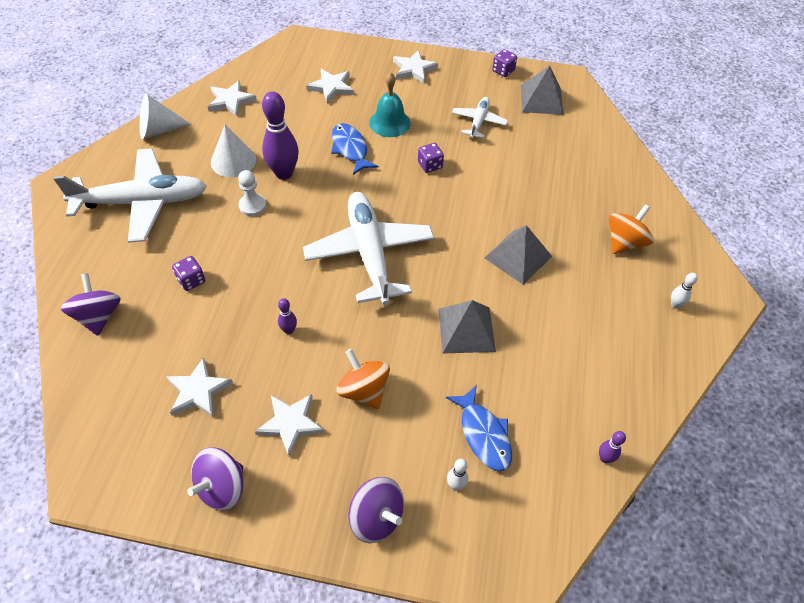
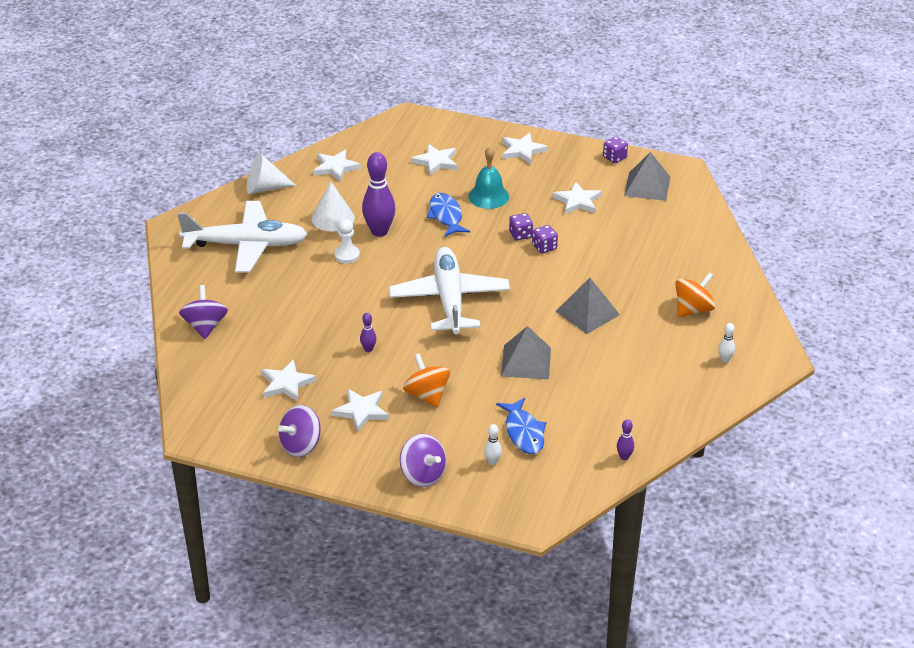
camera: 10 degrees right, 15 degrees down
purple dice [172,256,205,291] -> purple dice moved to [532,225,558,254]
white plane [452,97,508,138] -> white star [553,181,602,214]

